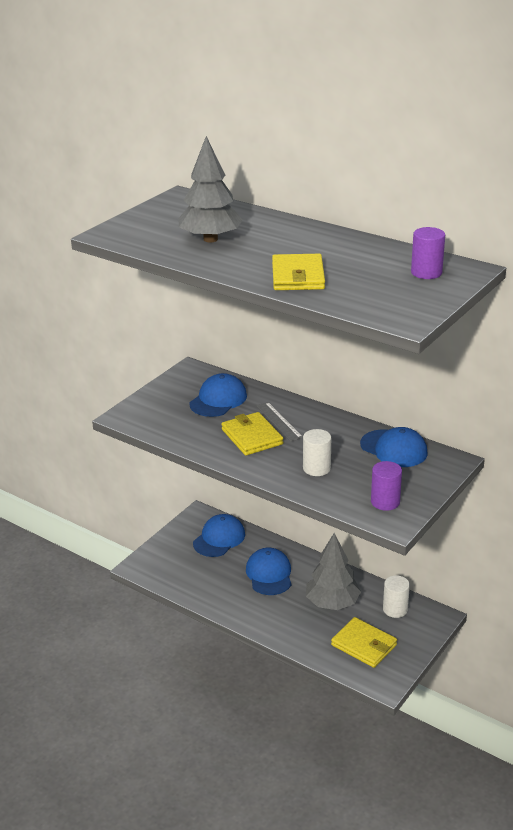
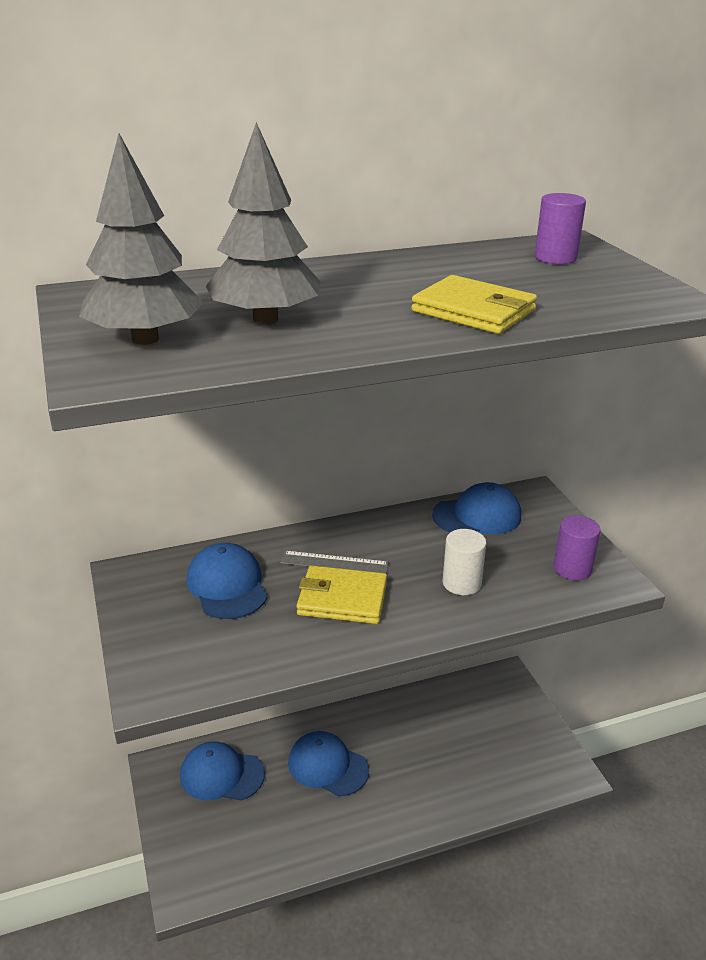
camera: 55 degrees left, 0 degrees up
blue cap [193,514,245,557] -> blue cap turned 60 degrees counterclockwise [180,741,265,800]
grey tree [306,533,361,610] -> grey tree moved to [79,133,204,345]
yellow wallet [331,617,397,668] -> none
white cylinder [383,575,410,618] -> none

